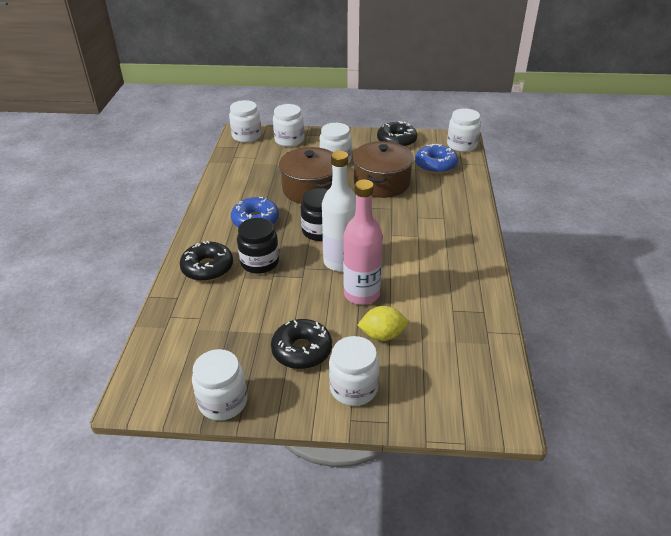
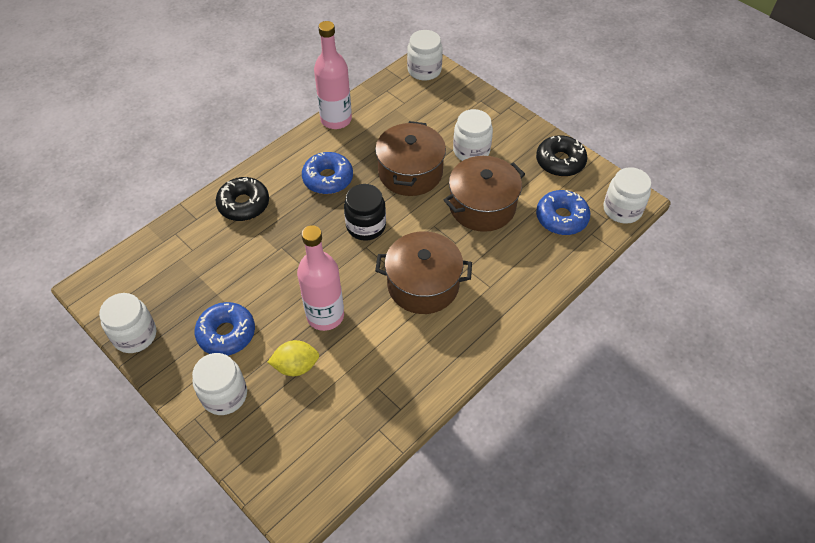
camera: 40 degrees right, 15 degrees up
black jar [237,218,279,274] -> none
black donut [271,319,332,369] -> blue donut [195,302,255,356]
white jar [273,104,304,147] -> none
white bottle [322,151,356,272] -> none
yellow lemon [357,306,408,341] -> yellow lemon turned 45 degrees counterclockwise [268,340,319,376]
none -> pink bottle [314,21,352,129]
none -> brown pot [375,231,472,314]

